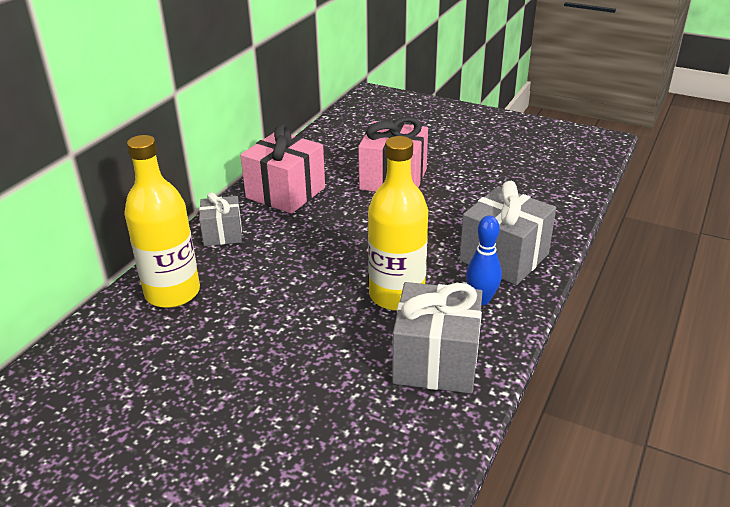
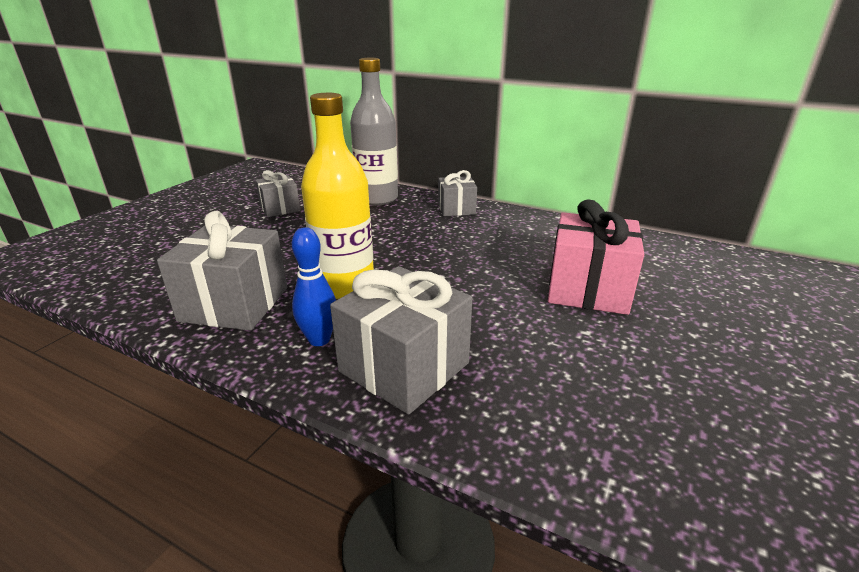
camera: 90 degrees right, 5 degrees down
yellow bottle [124,135,200,308] -> grey bottle [350,58,398,206]
pink gift [240,124,325,214] -> none
none -> grey gift [255,170,300,217]

